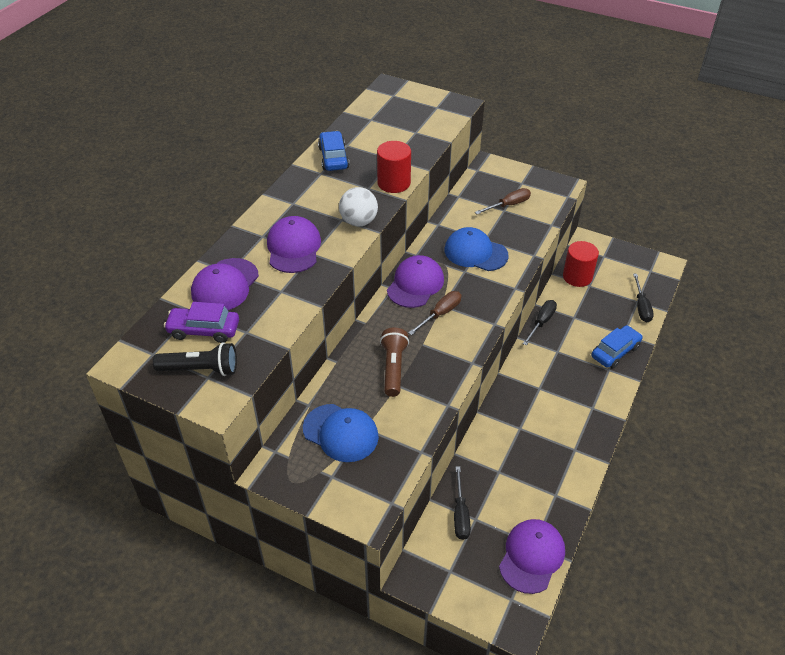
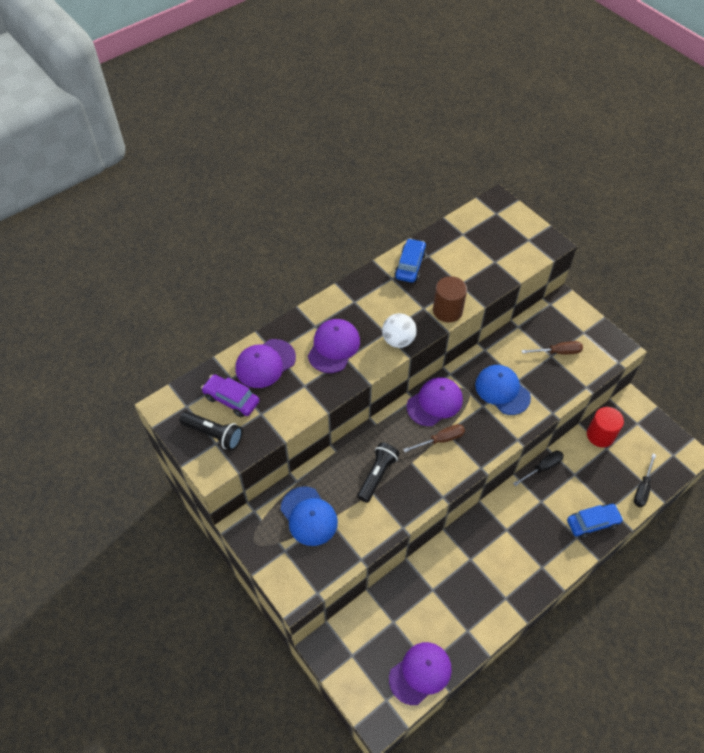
camera: 25 degrees right, 10 degrees up
red cylinder [377,141,411,193] -> brown cylinder [433,276,467,322]
brown flashlight [380,328,409,397] -> black flashlight [357,442,400,503]
black screwdriver [454,467,471,540] -> none

